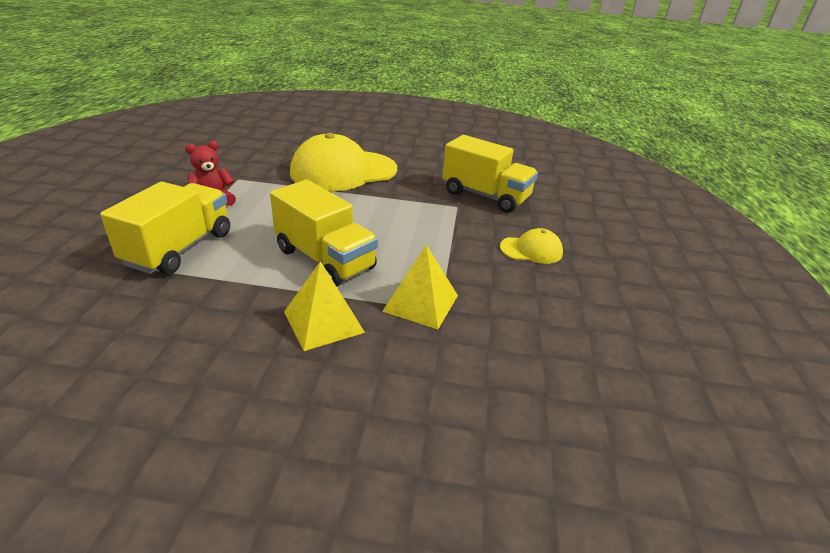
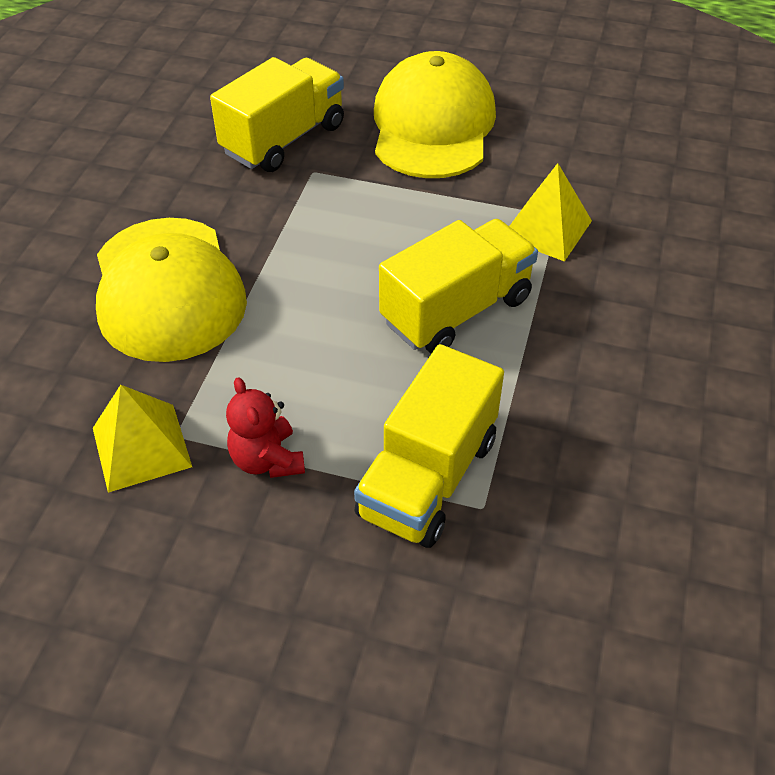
camera: 80 degrees left, 15 degrees up
yellow truck [100,182,230,275] -> yellow truck turned 90 degrees counterclockwise [354,344,504,548]
yellow pyramid [284,261,365,351] -> yellow pyramid moved to [93,385,192,493]
yellow cap [500,228,563,264] -> yellow cap [374,51,496,178], size x2.13

